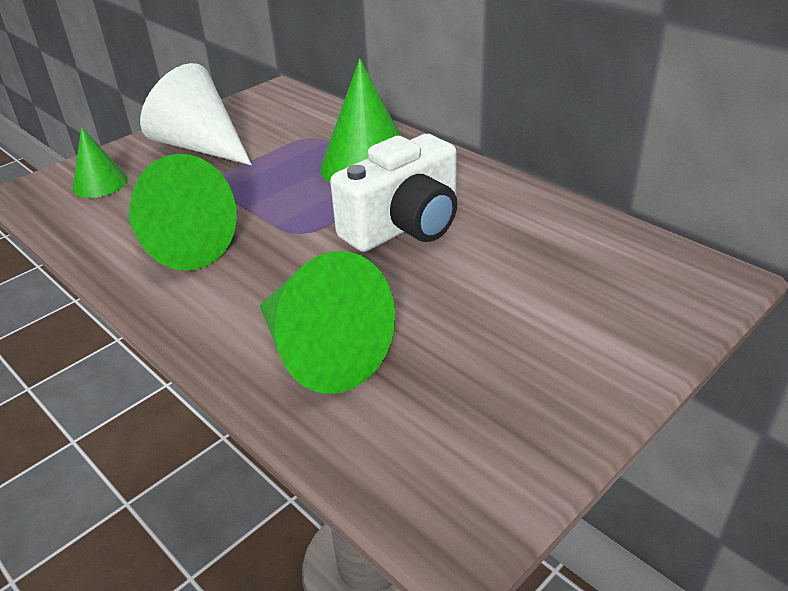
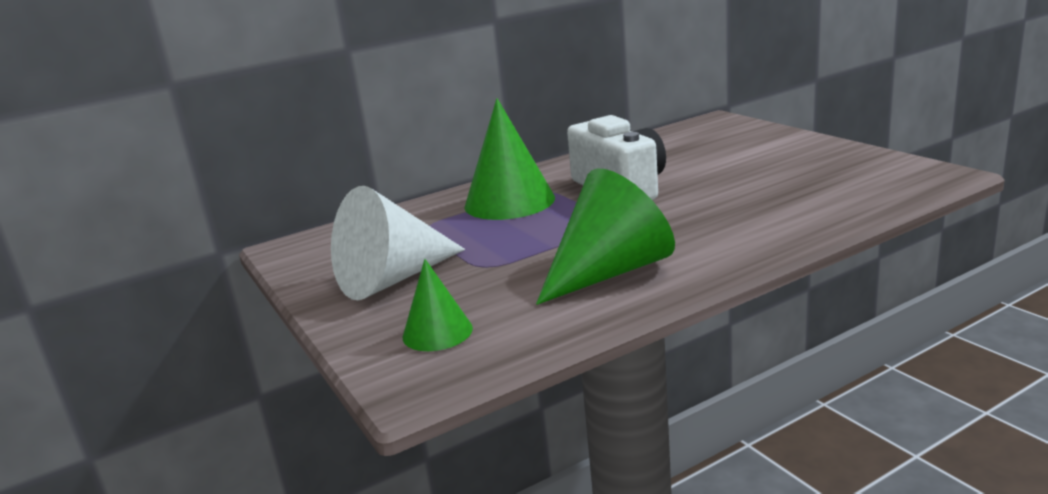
camera: 75 degrees left, 15 degrees down
green cone [260,251,395,394] -> none

